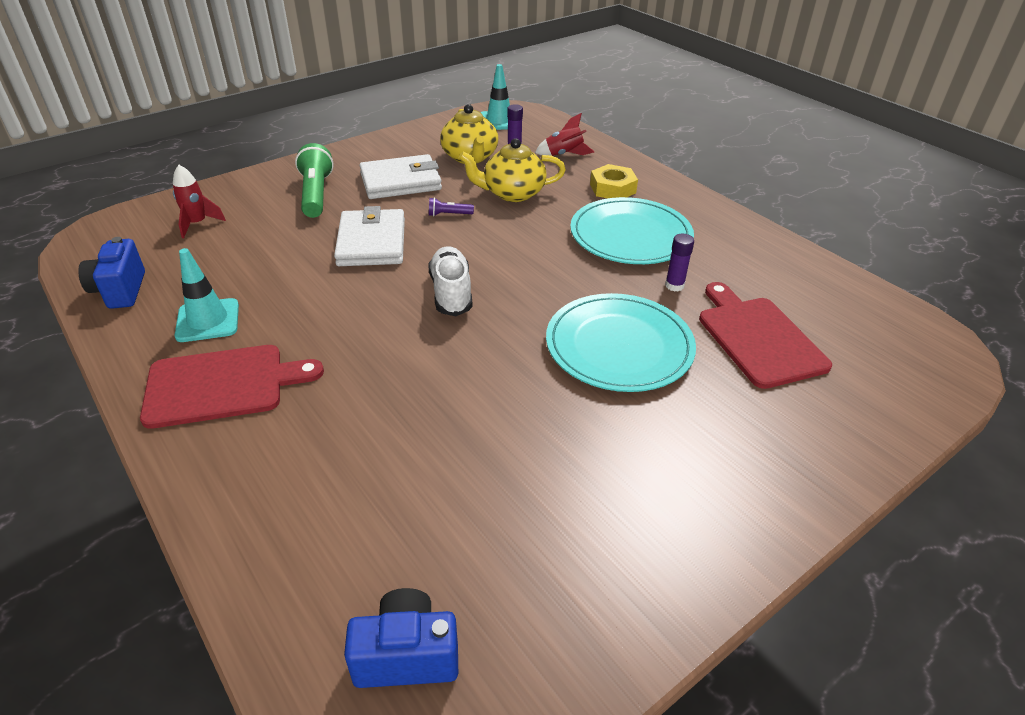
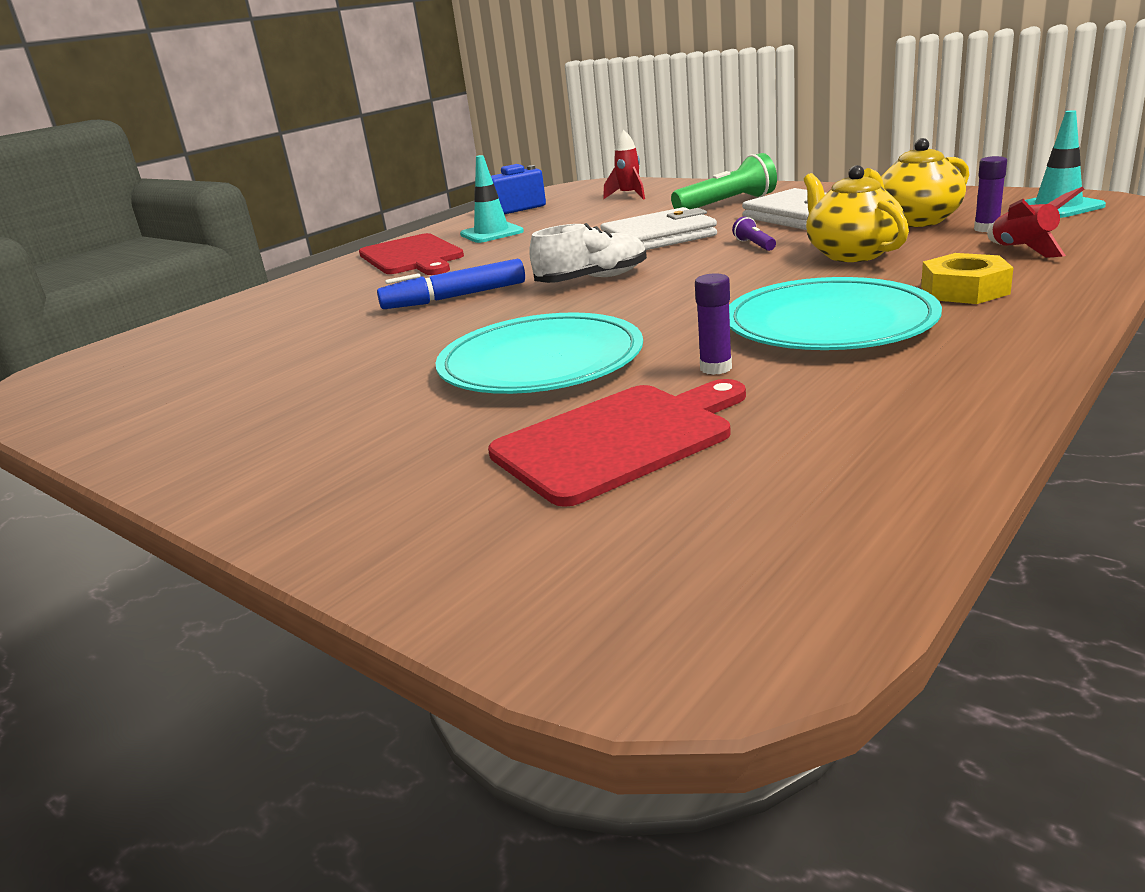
camera: 80 degrees right, 15 degrees down
blue camera [344,588,458,688] -> none
none -> blue marker [377,259,525,309]

